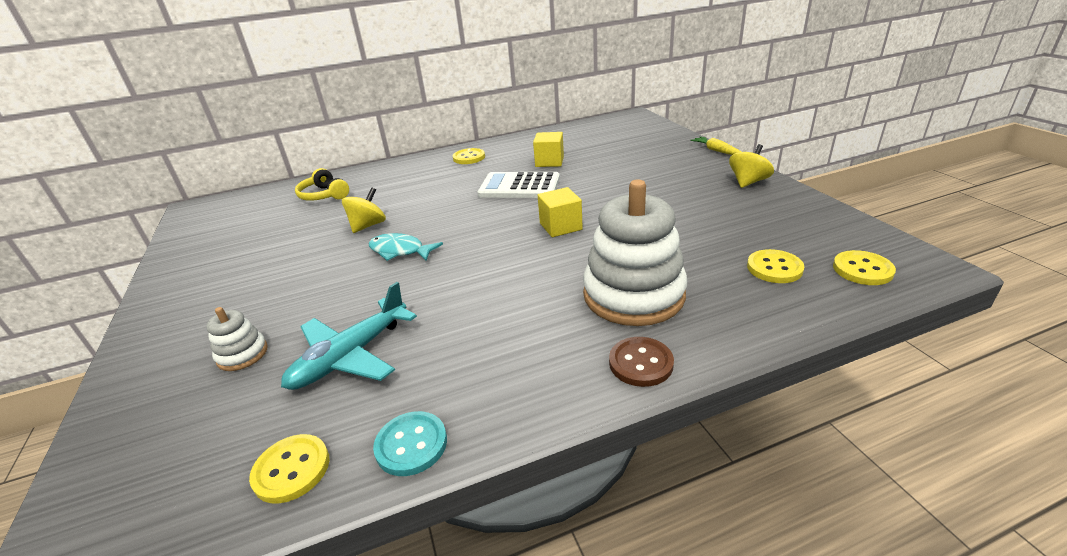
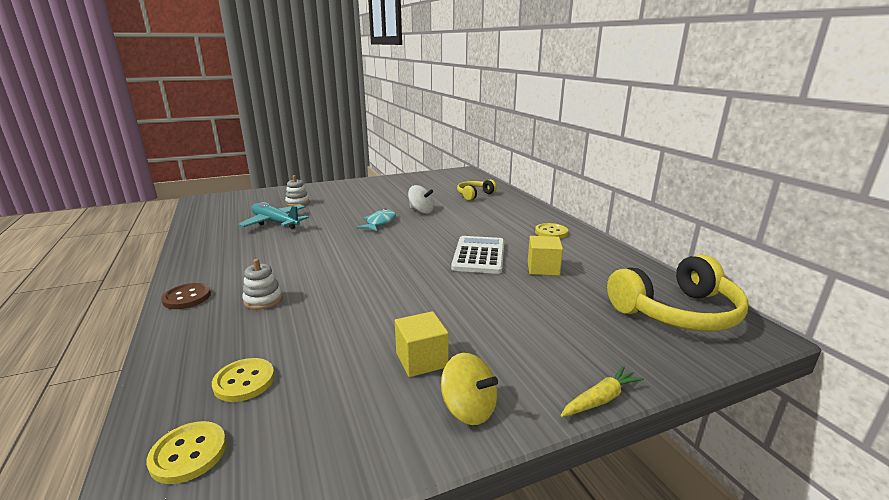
camera: 85 degrees right, 10 degrees down
yellow button [249,434,330,504] -> none
yellow spinning top [342,187,386,233] -> white spinning top [408,185,434,214]
turquoise button [373,411,447,476] -> none
yellow cube [538,187,583,237] -> yellow cube moved to [395,311,449,377]
white stacking toy [583,180,688,326] -> white stacking toy [242,259,283,310], size x0.45
none -> yellow headphones [607,255,749,331]

